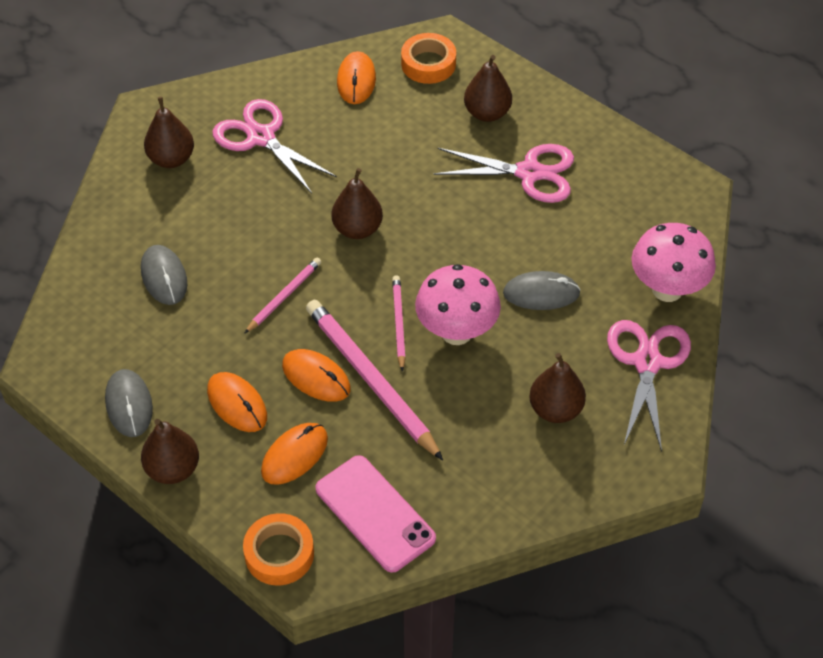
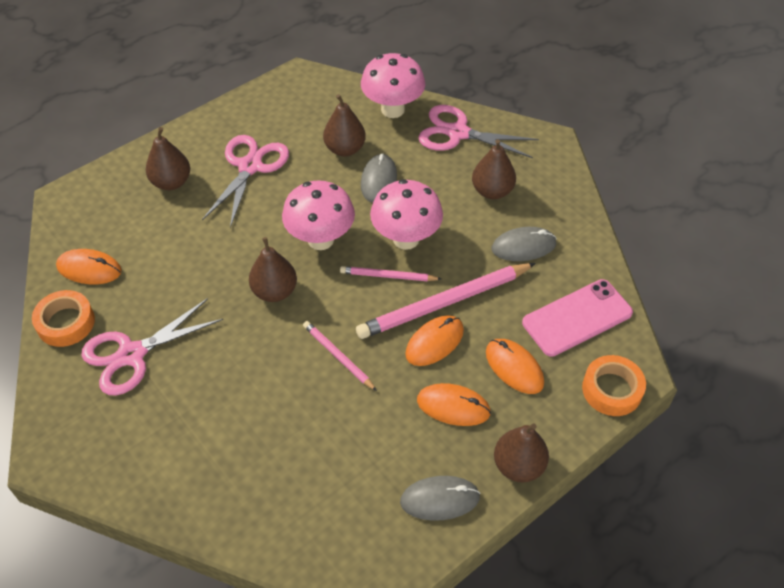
camera: 80 degrees left, 0 degrees up
grey mouse [141,245,187,305] -> grey mouse moved to [492,227,557,261]
brown pear [144,97,194,168] -> brown pear moved to [323,94,366,157]
orange mouse [207,372,267,432] -> orange mouse turned 45 degrees clockwise [417,383,491,426]
orange tape [401,33,456,84] -> orange tape moved to [32,290,95,347]
none -> pink mushroom [282,180,355,250]

